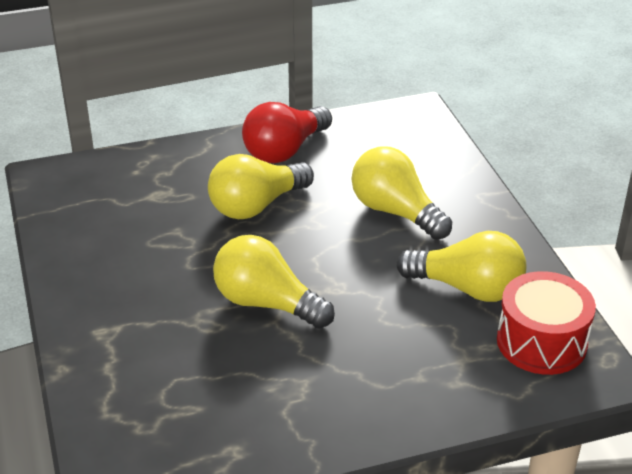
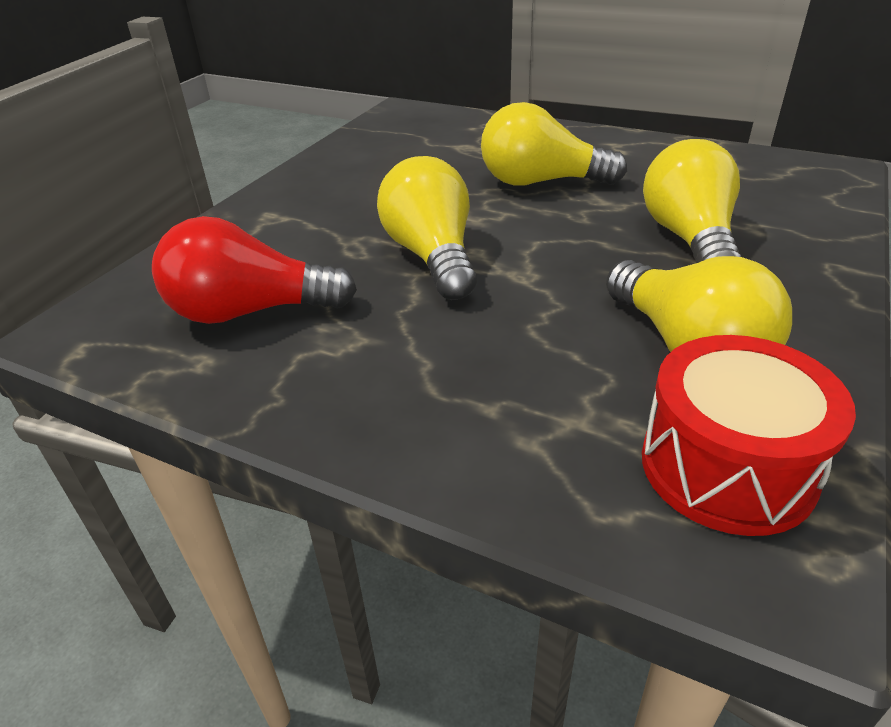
camera: 45 degrees right, 0 degrees up
red light bulb [242,102,332,163] -> red light bulb moved to [152,216,357,324]

